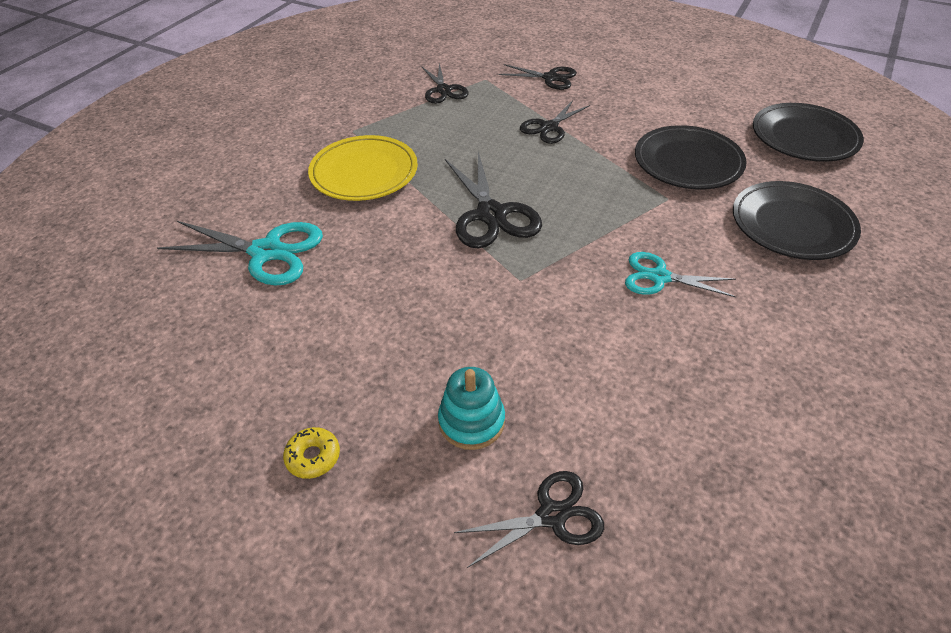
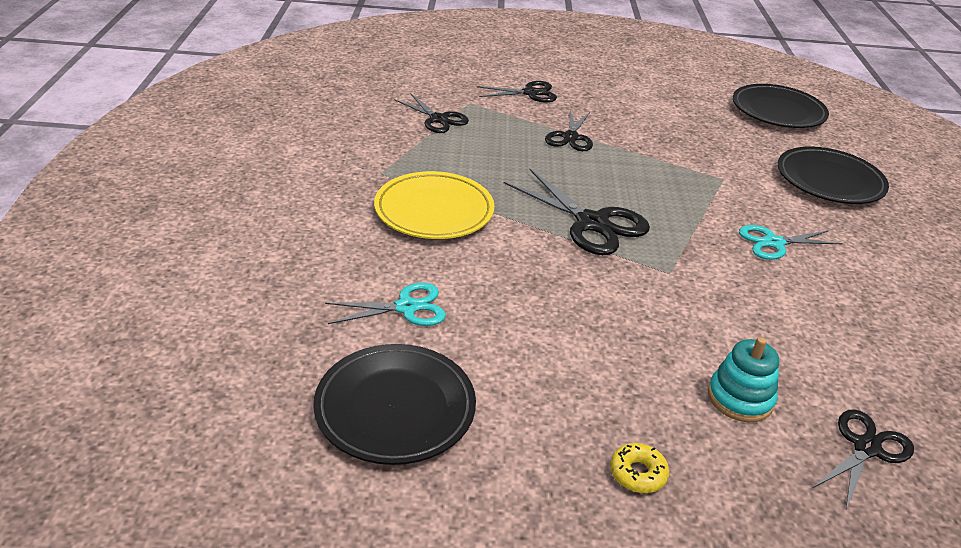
camera: 30 degrees left, 10 degrees down
turquoise scissors [157,221,323,285] -> turquoise scissors [325,282,446,326], size x0.63
black plate [635,125,747,189] -> black plate moved to [313,344,476,465]

